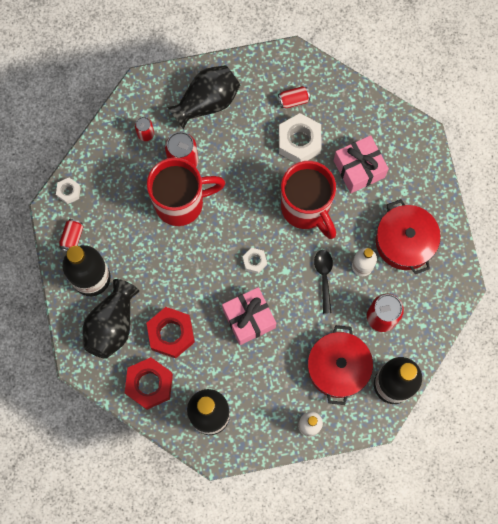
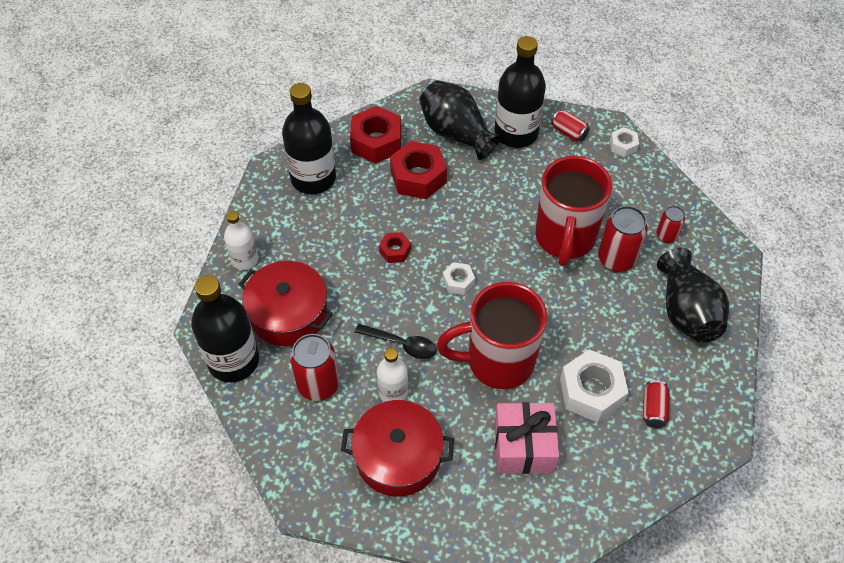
camera: 115 degrees right, 20 degrees down
pink gift [222,287,276,345] -> red nut [379,232,411,263]

